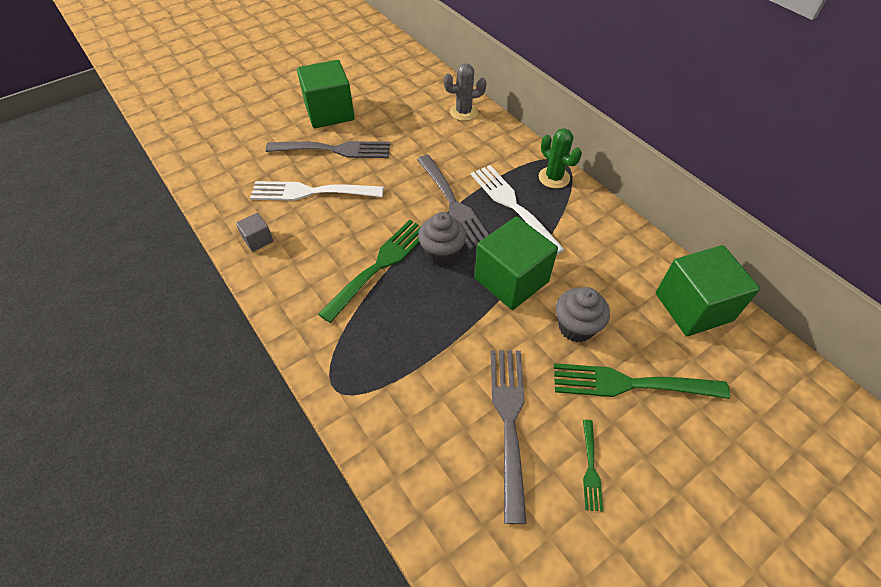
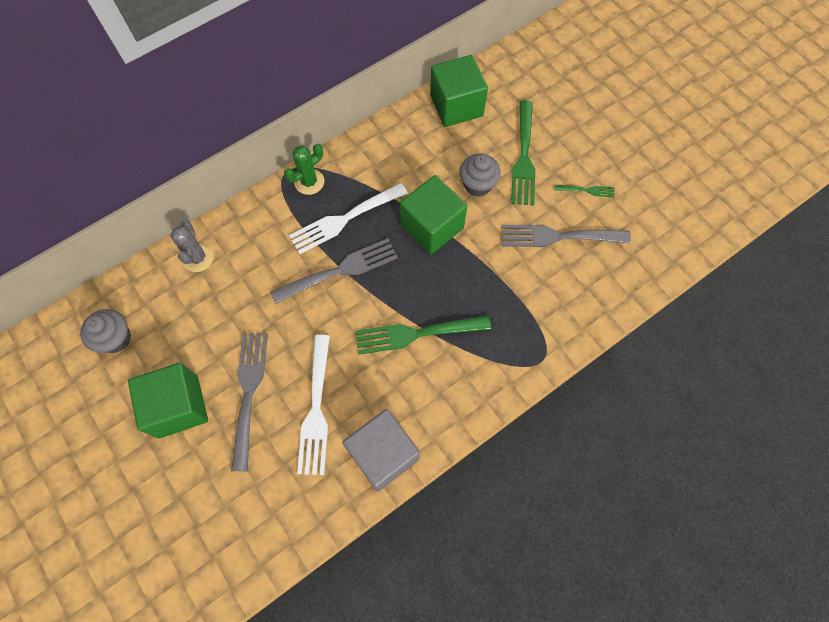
camera: 90 degrees left, 15 degrees up
grey cube [236,213,273,252] -> grey cube [343,409,420,492], size x2.19
green fork [318,220,421,323] -> green fork turned 45 degrees counterclockwise [355,316,491,355]
grey cupcake [418,212,467,266] -> grey cupcake moved to [80,309,131,353]

